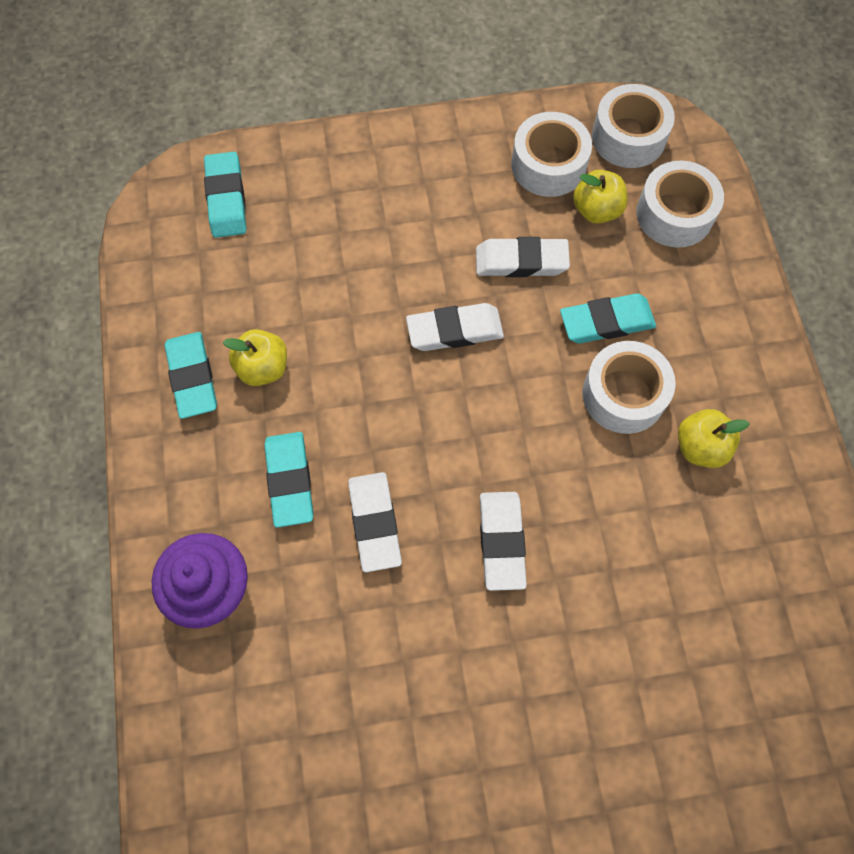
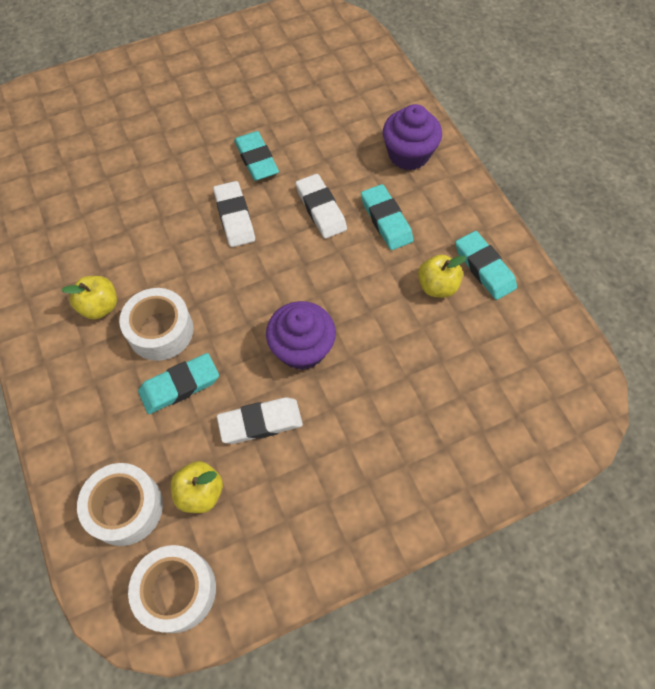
camera: 165 degrees right, 5 degrees down
turquoise eraser [204,152,246,238] -> turquoise eraser moved to [234,131,279,181]
white eraser [406,303,504,351] -> purple cupcake [266,301,336,370]
white tape [511,112,592,197] -> none

